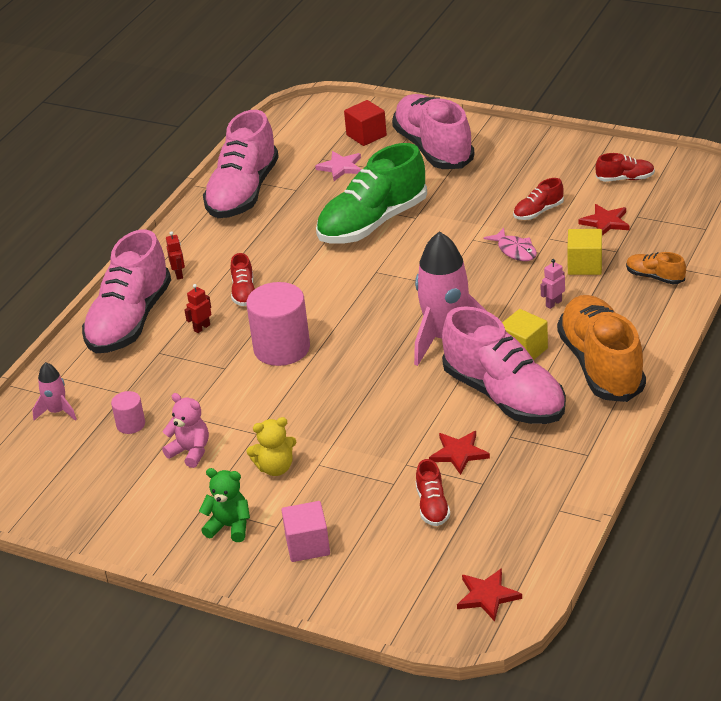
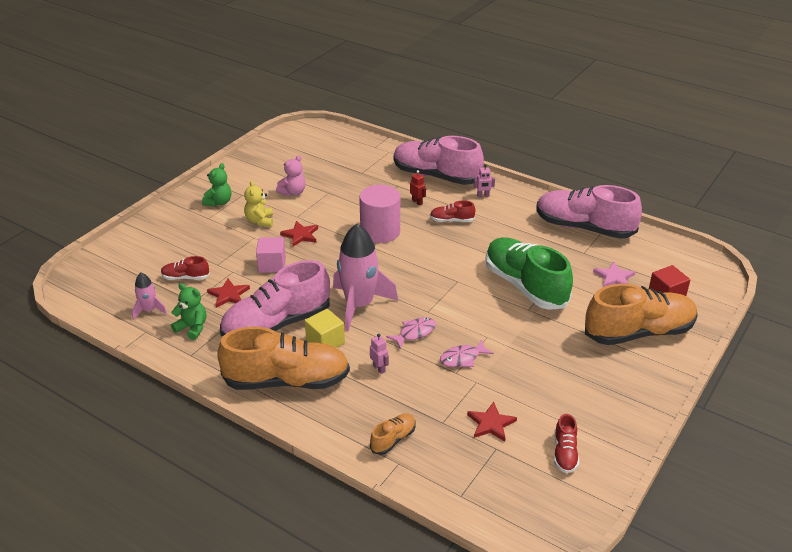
camera: 95 degrees right, 0 degrees up
pink rocket [32,362,77,421] -> pink rocket moved to [132,273,167,320]
pink cylinder [111,391,145,434] -> none
red robot [166,231,185,280] -> pink robot [474,164,495,197]
pink cube [282,501,330,562] -> pink cube moved to [256,237,286,273]
pink shoe [392,94,474,169] -> orange shoe [585,284,698,345]
red star [457,568,522,621] -> red star moved to [280,221,318,247]
red shoe [513,178,564,220] -> none
yellow cube [567,229,602,275] -> none
none -> green teddy bear [171,283,206,340]
none -> pink fish [386,317,436,349]

